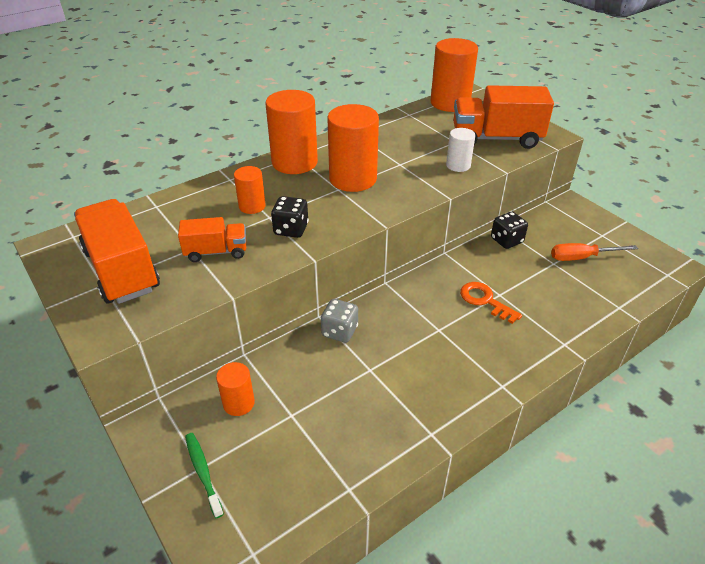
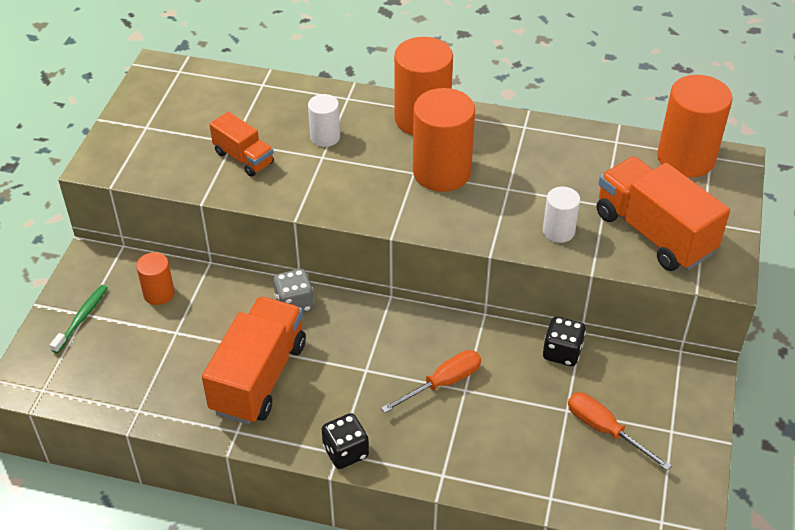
camera: 50 degrees right, 5 degrees up
orange truck [74,199,160,304] -> orange truck moved to [202,297,306,424]
orange cylinder [234,166,266,214] -> white cylinder [308,94,340,147]
black dice [271,196,309,238] -> black dice moved to [322,413,369,469]
orange key [460,282,522,324] -> orange screwdriver [381,350,481,413]

